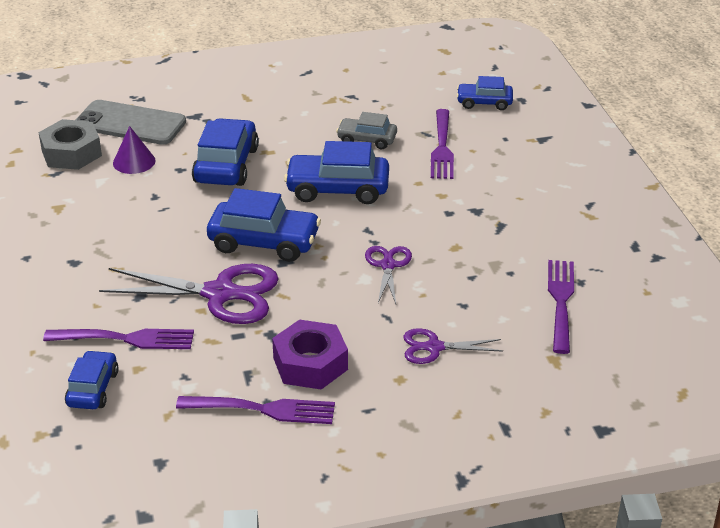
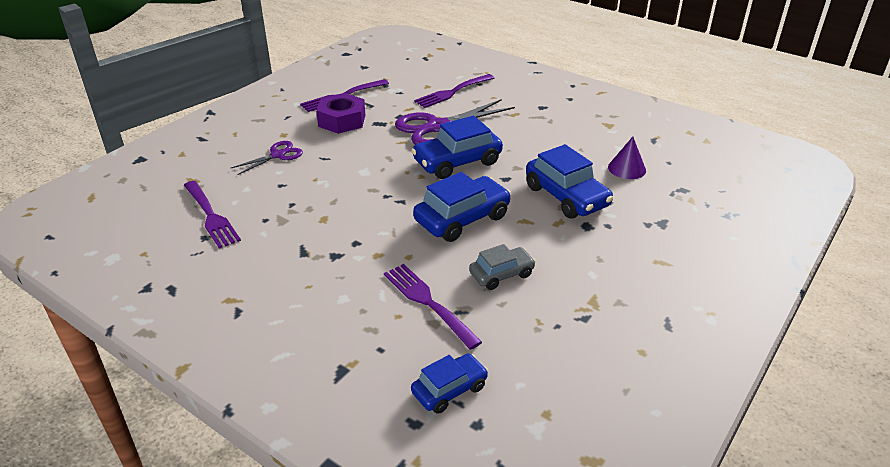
camera: 140 degrees right, 0 degrees up
grey nut [38,119,102,170] -> none
blue car [65,350,119,409] -> none
grey phone [76,100,186,145] -> none
purple scissors [365,246,412,304] -> none

